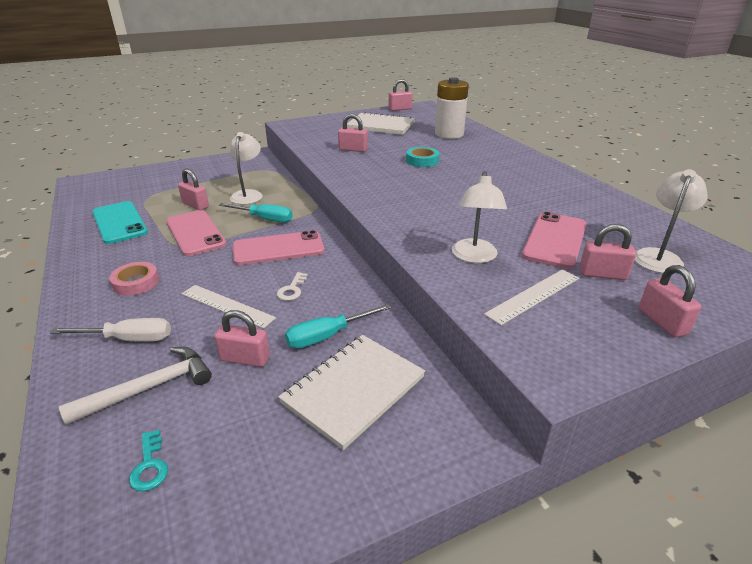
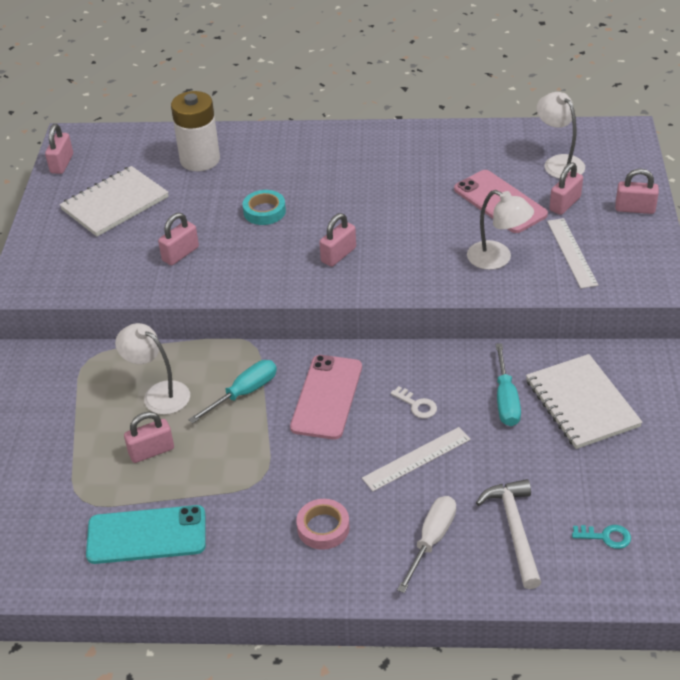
camera: 60 degrees left, 10 degrees up
pink phone [166,210,227,256] -> none
pink padlock [214,310,270,367] -> pink padlock moved to [319,213,356,267]

